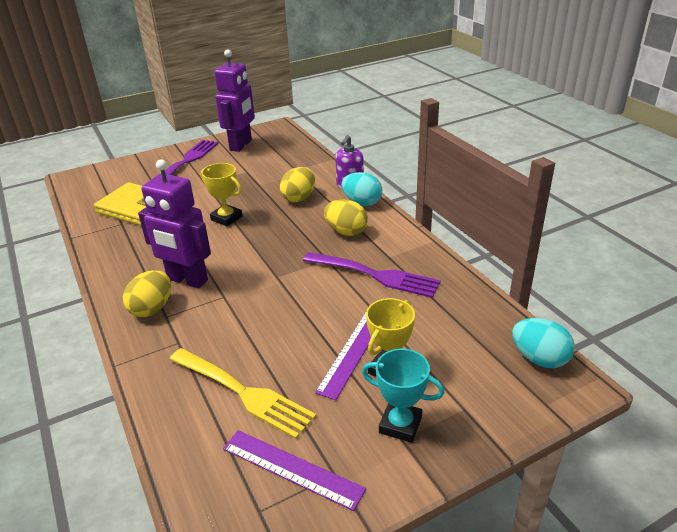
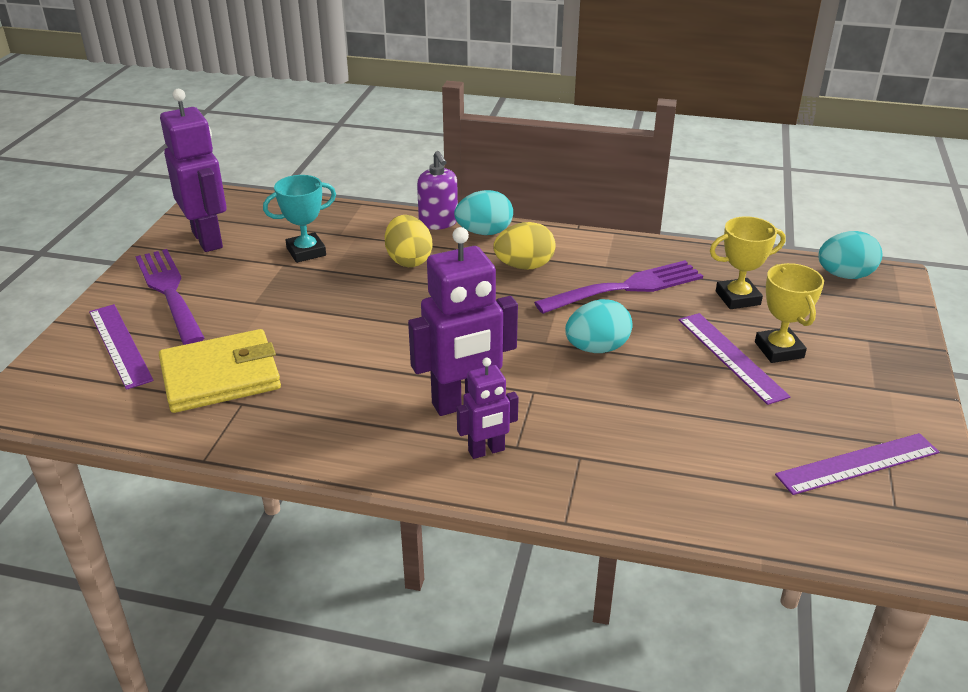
camera: 50 degrees left, 0 degrees up
yellow egg [123,270,171,317] -> purple robot [457,358,519,459]
yellow fork [169,348,316,439] -> none
yellow trophy [200,163,243,226] -> yellow trophy moved to [710,216,786,309]
turquoise trophy [362,349,445,443] -> turquoise trophy moved to [263,175,336,263]
none -> purple ruler [89,304,154,390]
none -> turquoise egg [565,299,632,353]

